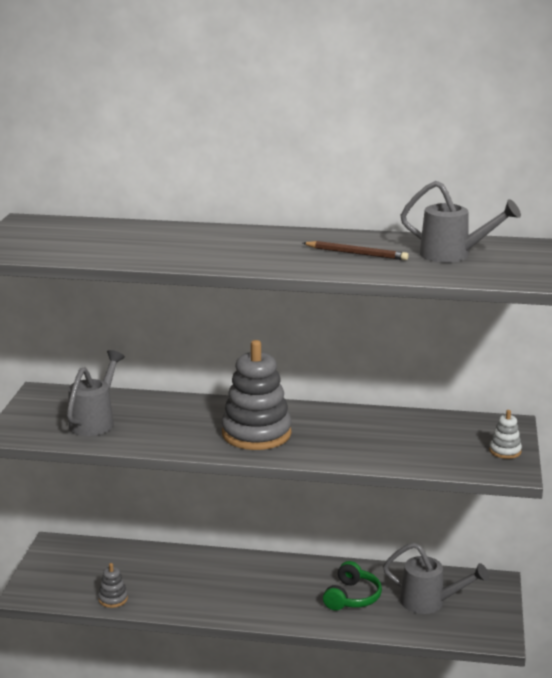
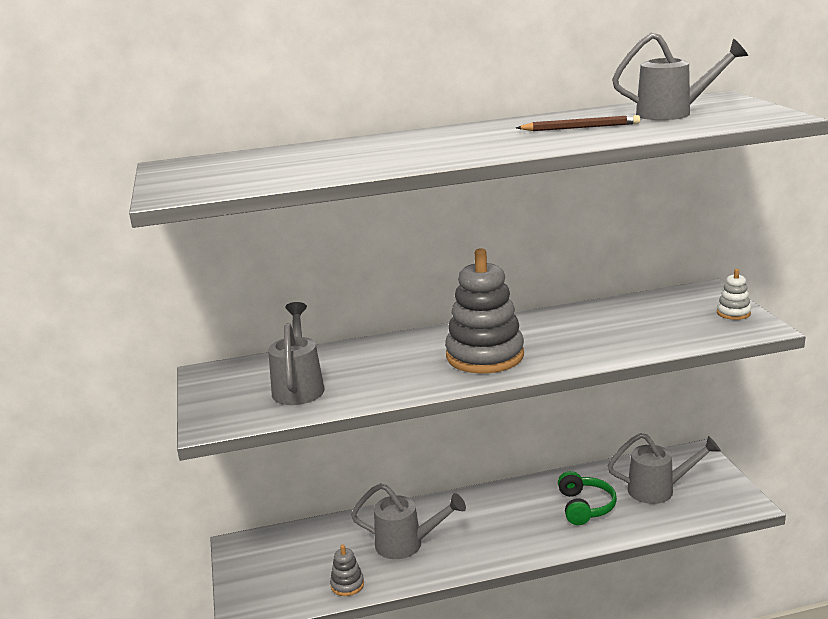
camera: 20 degrees left, 0 degrees up
none -> grey watering can [351,483,466,559]

